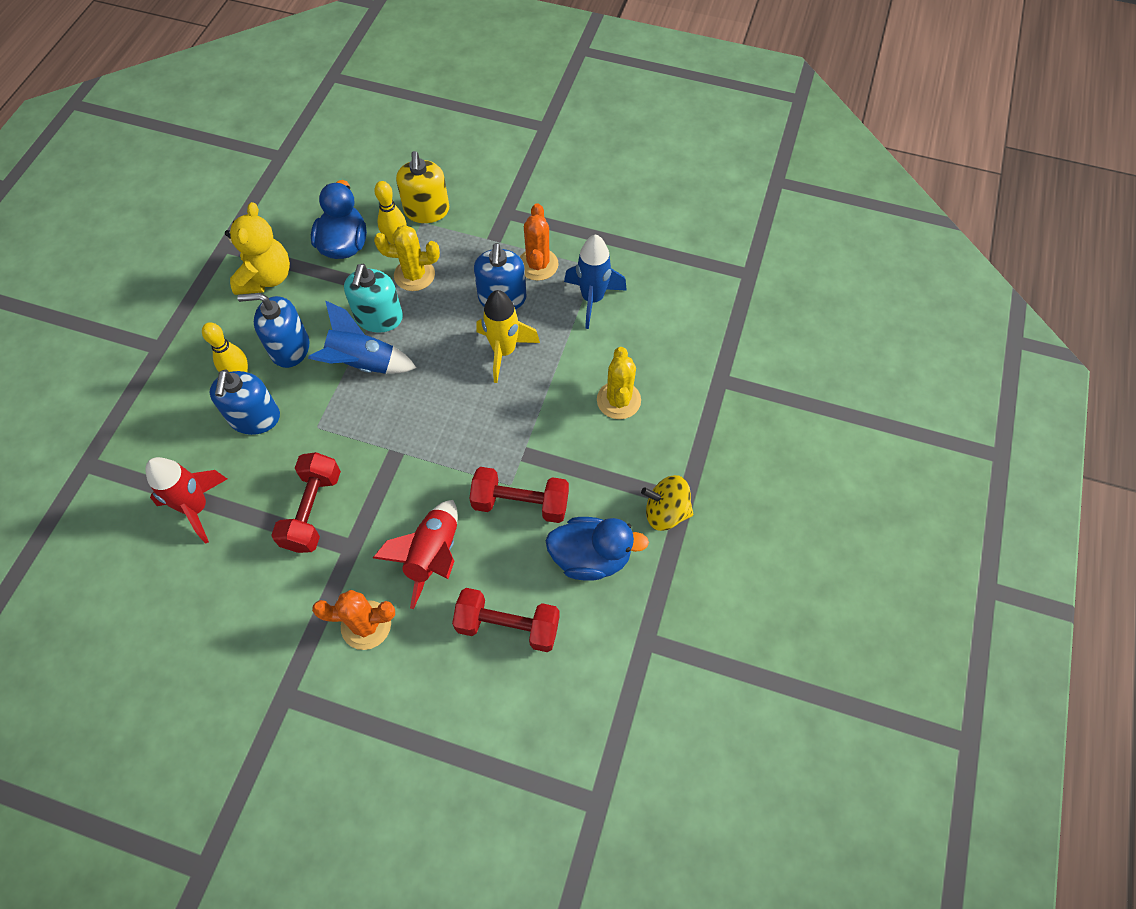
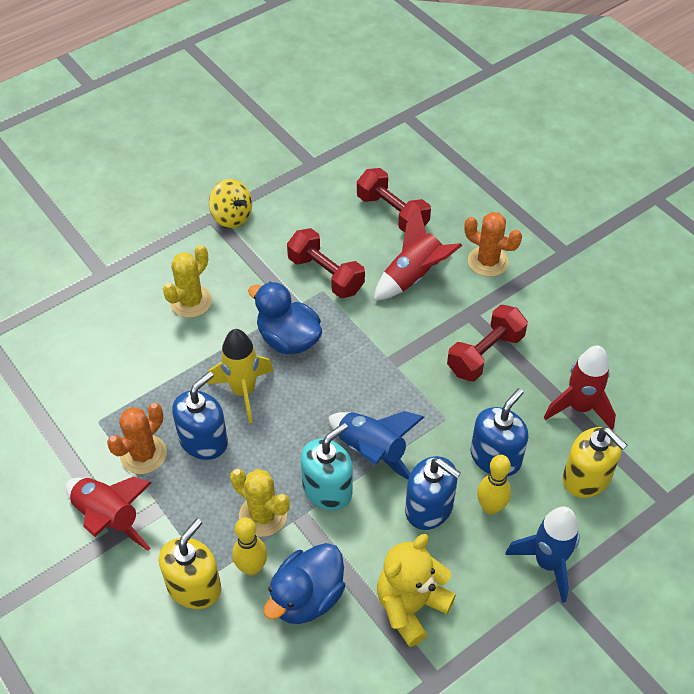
camera: 145 degrees left, 10 degrees down
blue duck [545,517,649,581] -> blue duck moved to [248,282,322,354]
blue rocket [564,234,627,329] -> blue rocket moved to [505,507,580,603]
none -> red rocket [65,476,152,551]
none -> yellow soap dispenser [563,427,627,498]

